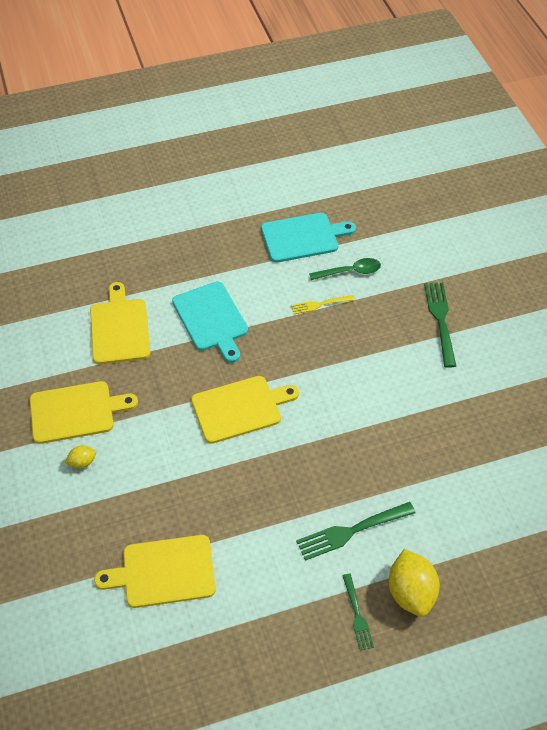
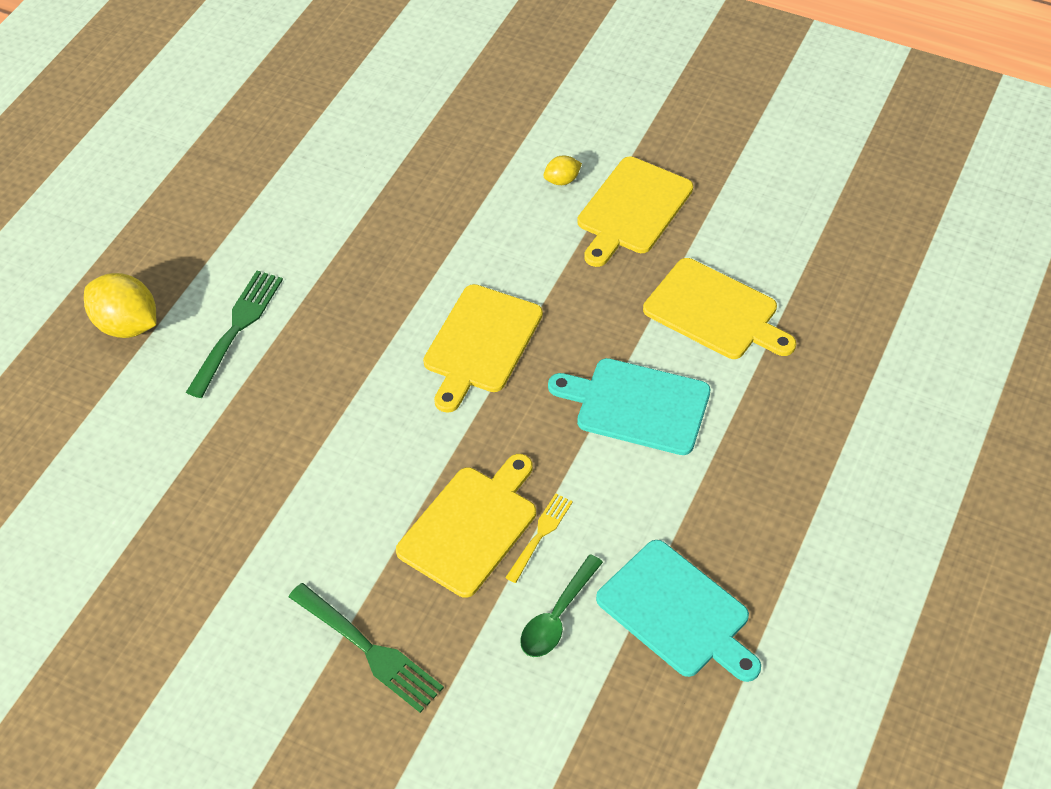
camera: 135 degrees right, 0 degrees up
yellow lemon [65,445,96,468] -> yellow lemon turned 45 degrees clockwise [543,156,582,185]
yellow cutting board [94,535,216,608] -> yellow cutting board moved to [396,454,536,598]
turquoise cutting board [261,213,356,262] -> turquoise cutting board turned 75 degrees counterclockwise [596,540,761,682]
green fork [342,574,374,650] -> none

